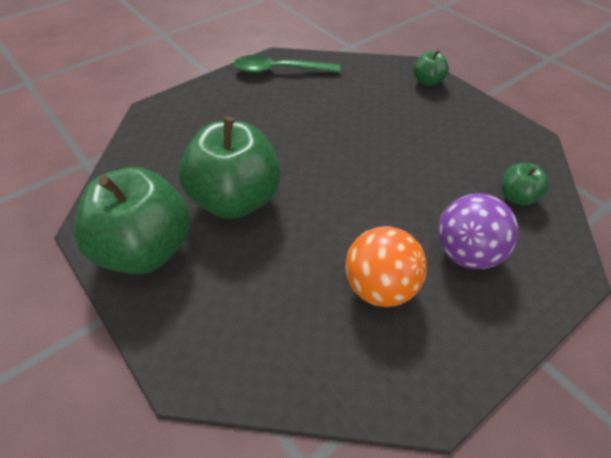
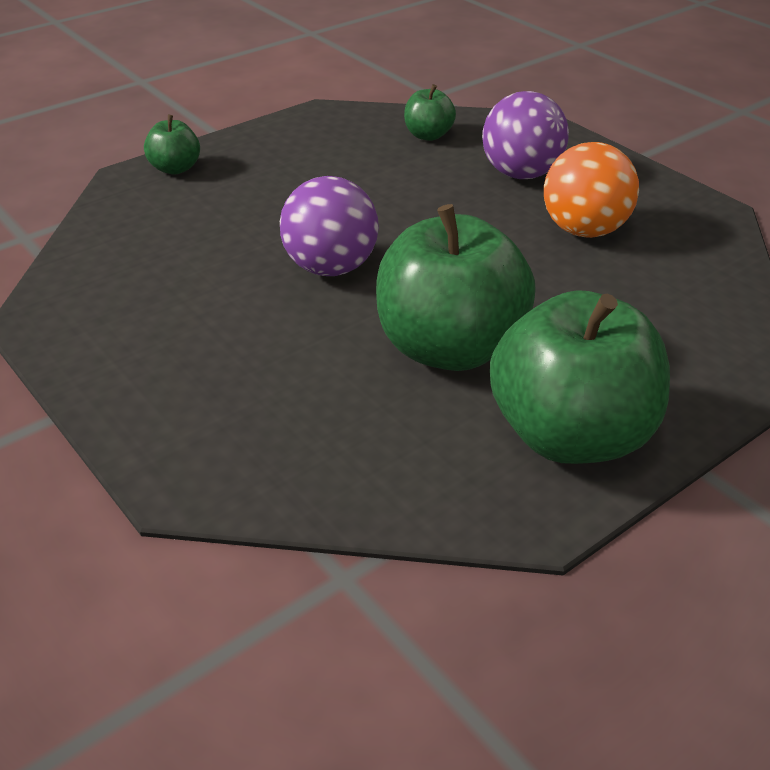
camera: 90 degrees left, 10 degrees down
green spoon [234,55,340,74] -> none
none -> purple ball [280,176,379,276]

